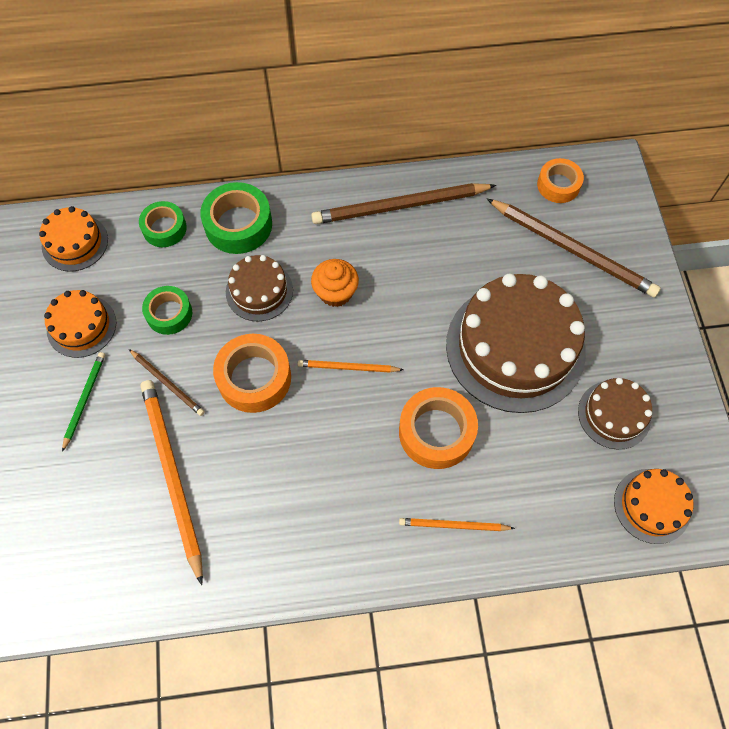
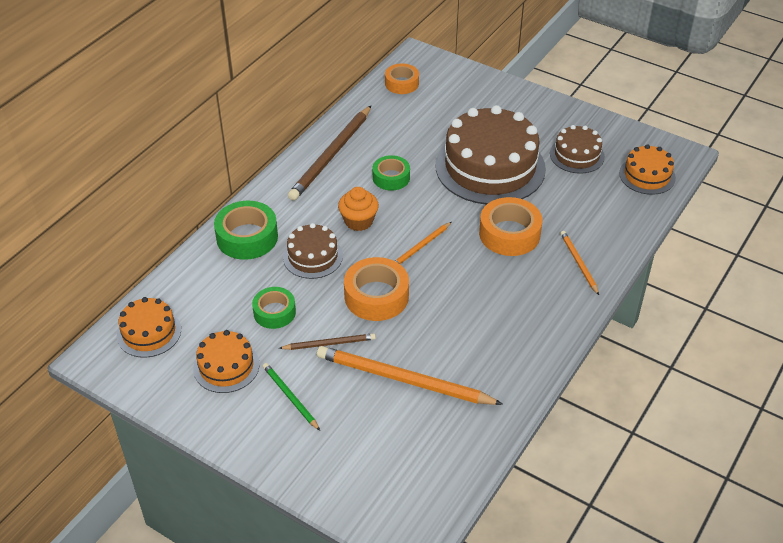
camera: 50 degrees left, 20 degrees down
green tape [139,201,187,247] -> green tape moved to [373,155,410,191]
orange pencil [399,518,515,531] -> orange pencil turned 120 degrees clockwise [560,231,599,295]
brown pencil [487,199,661,298] -> none

